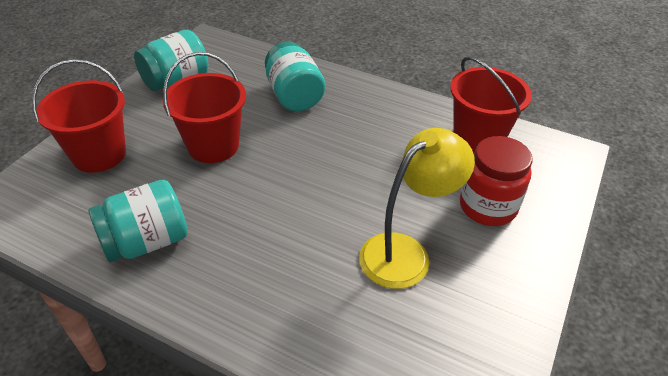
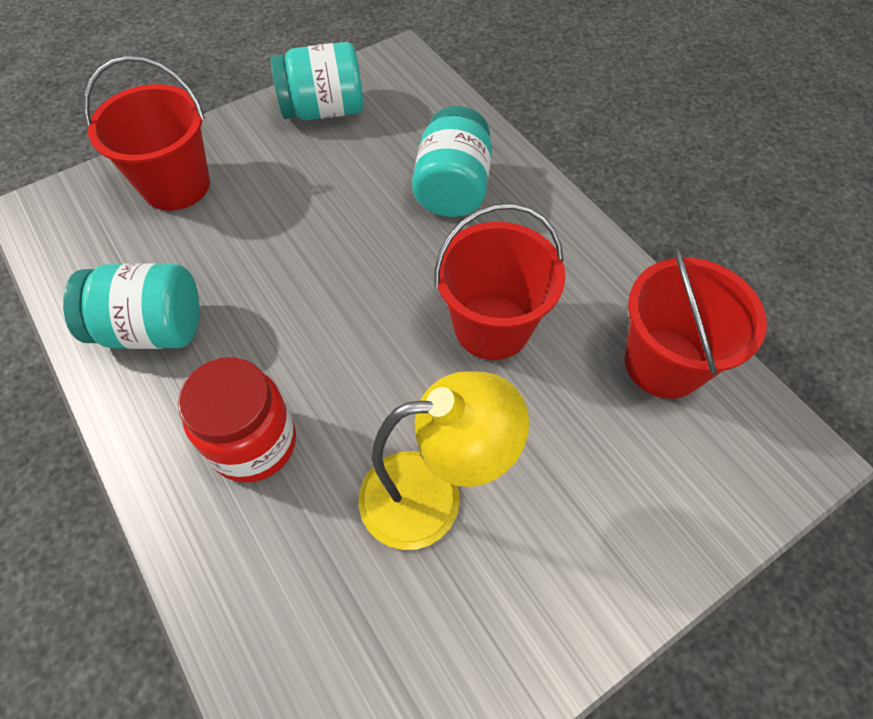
camera: 30 degrees right, 15 degrees up
red bucket [163,52,246,163] -> red bucket moved to [434,203,565,360]
red jar [460,136,532,226] -> red jar moved to [178,357,296,483]

